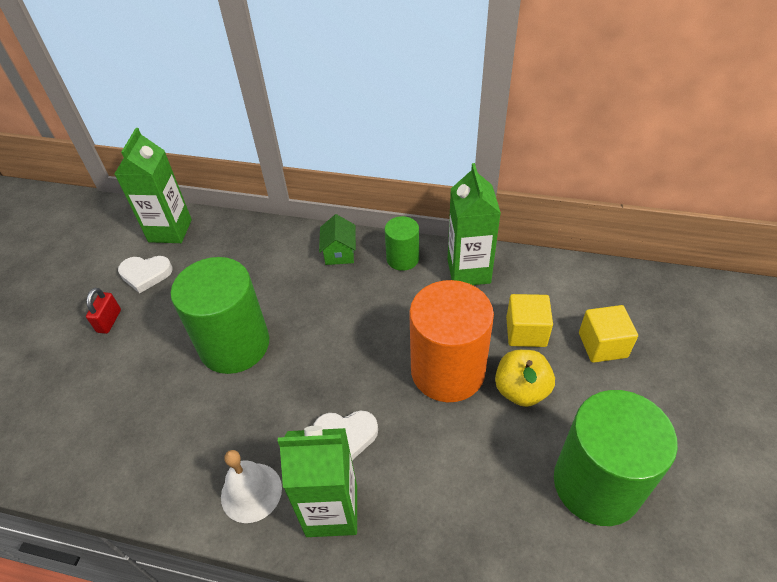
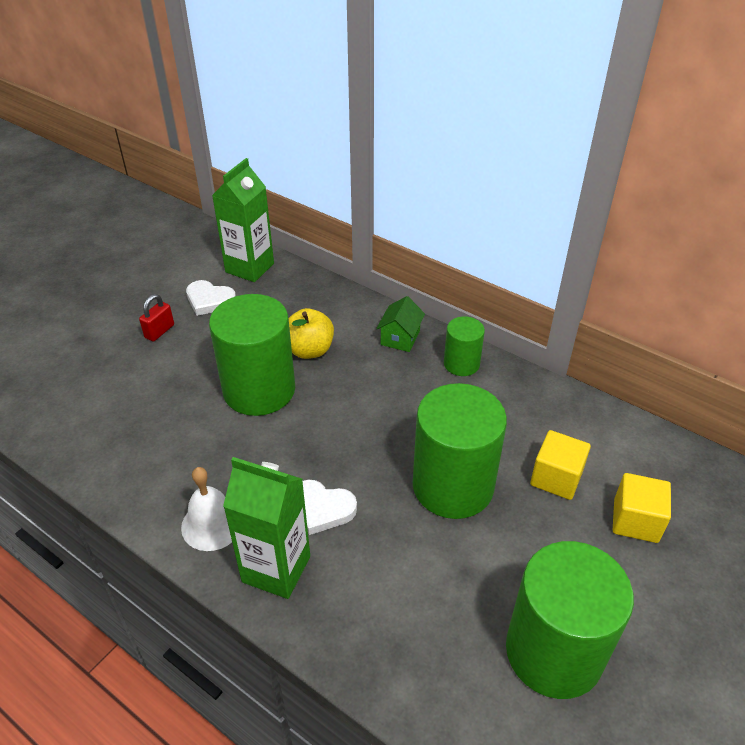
camera: 20 degrees right, 5 degrees down
orange cylinder [409,280,494,402] -> green cylinder [413,383,507,519]
green carton [447,163,501,285] -> none
yellow apple [495,350,555,407] -> yellow apple moved to [289,308,334,359]

